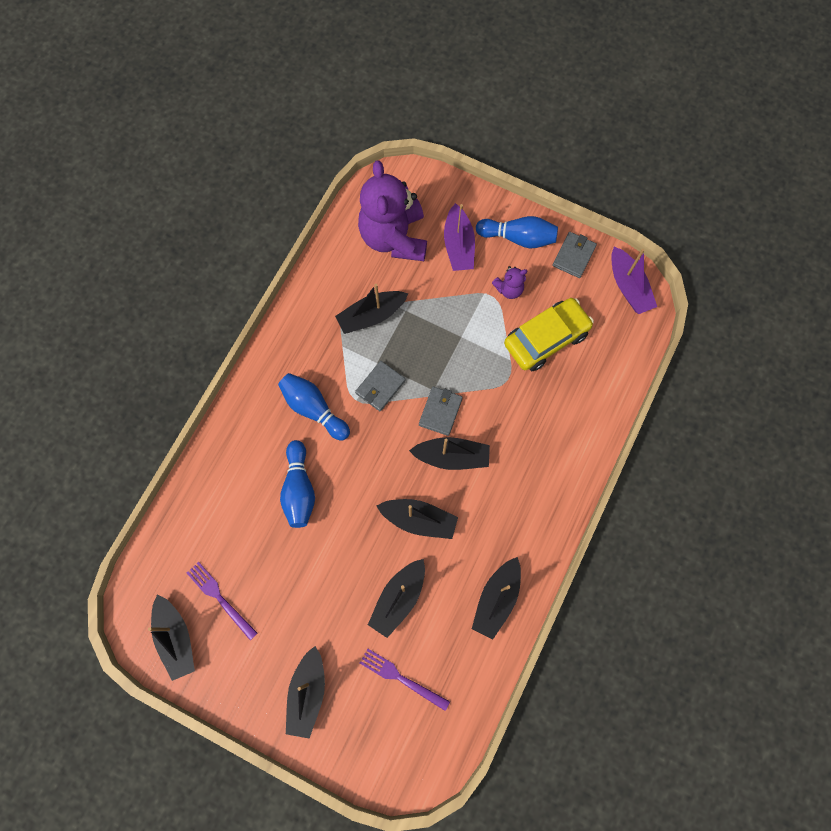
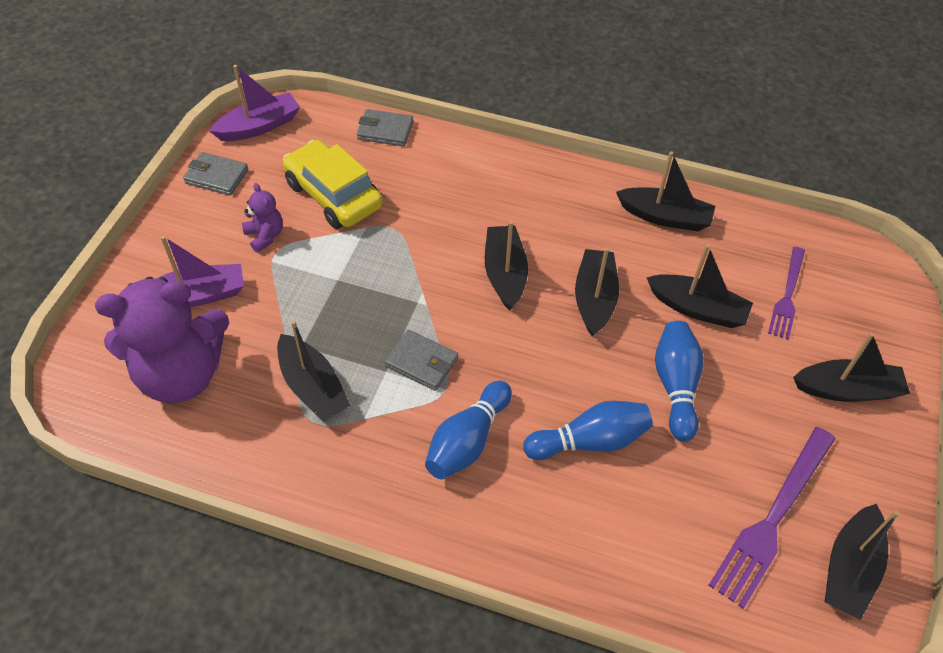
camera: 100 degrees left, 20 degrees down
black boat [148,594,195,681] -> black boat turned 150 degrees clockwise [825,504,900,620]
purple fork [187,562,258,640] -> purple fork [708,427,836,609], size x1.59
grey wallet [419,387,463,436] -> grey wallet moved to [357,109,413,147]
blue bowling pin [476,216,558,248] -> blue bowling pin moved to [655,321,704,441]

